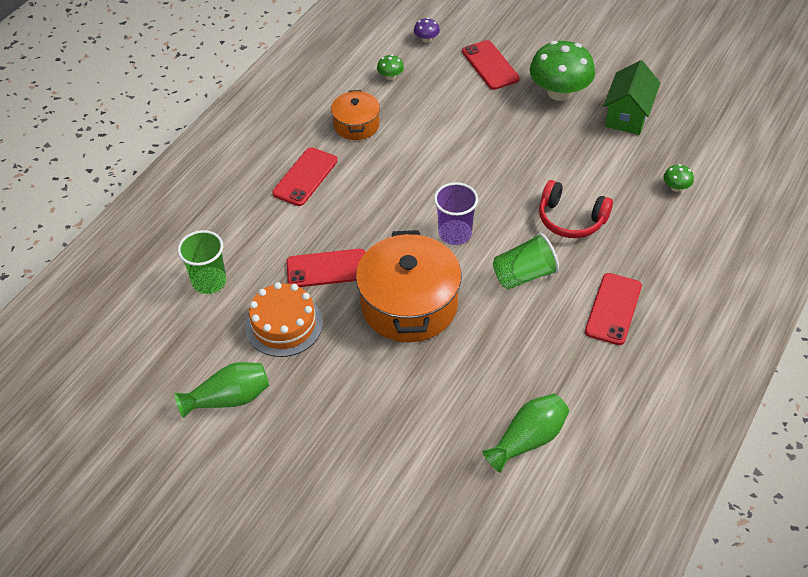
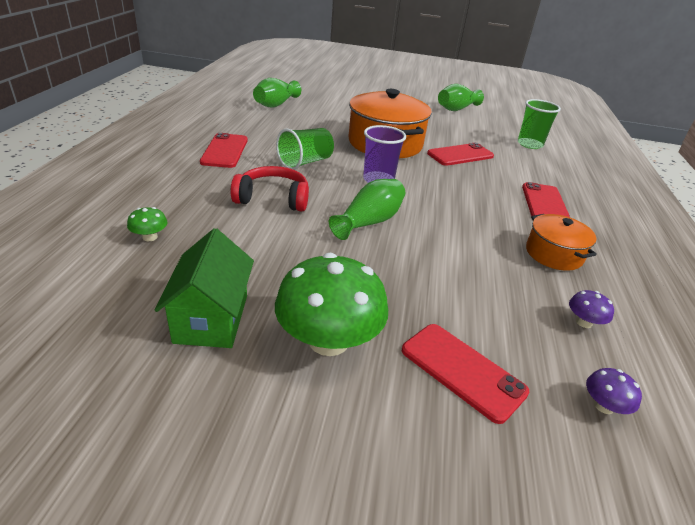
camera: 155 degrees right, 15 degrees down
orange cake [245,282,323,357] -> none
green mushroom [377,55,404,80] -> purple mushroom [569,290,614,328]
none -> green vase [329,179,405,240]

